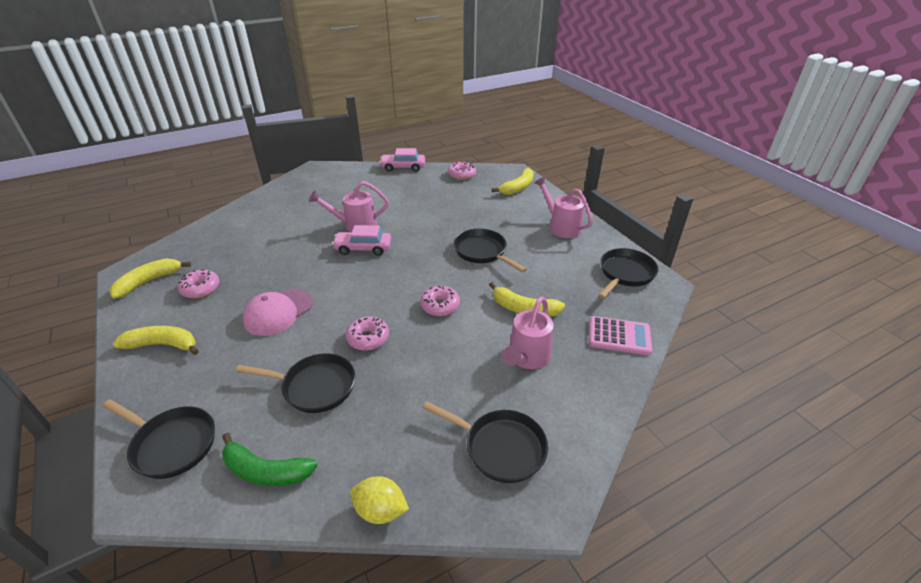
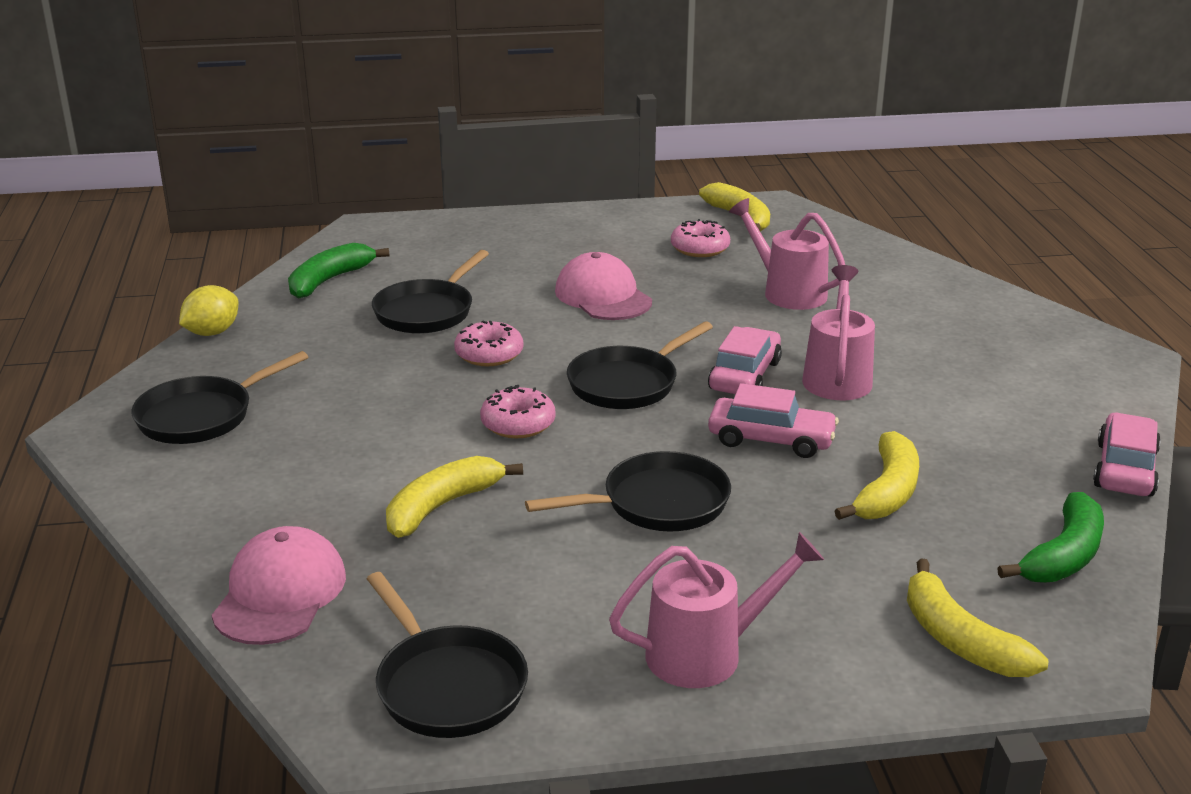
camera: 110 degrees right, 10 degrees down
black pan [103,399,215,479] -> black pan moved to [567,321,713,409]
yellow banana [113,326,199,355] -> yellow banana moved to [835,431,919,520]
pink donut [448,161,476,180] -> green banana [997,492,1104,583]
pink watering can [502,297,554,369] -> pink watering can moved to [729,198,845,310]
pink calculator [589,316,652,355] -> pink cap [212,526,346,645]
none -> pink car [708,383,839,458]

